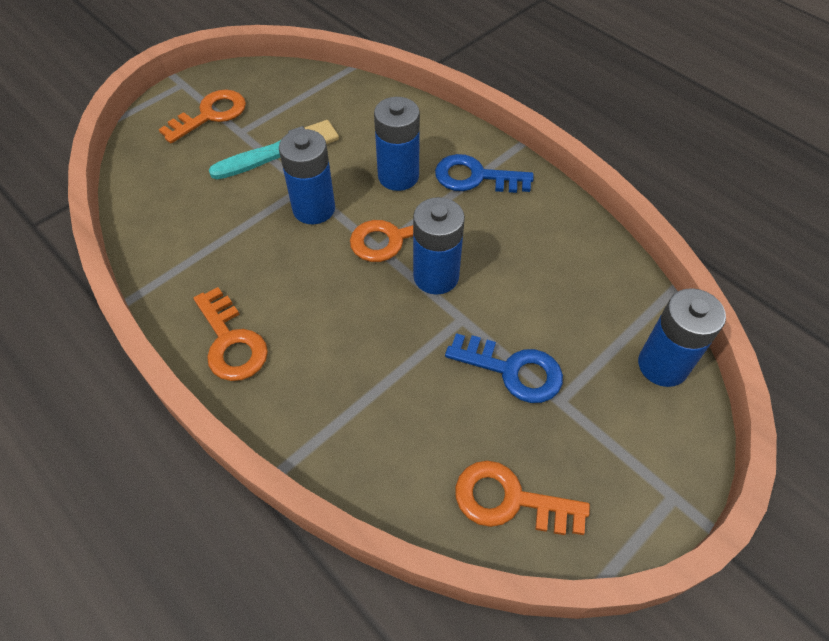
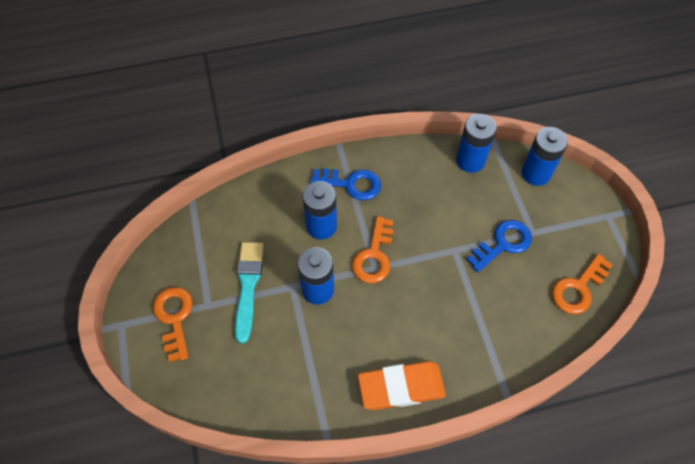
camera: 60 degrees left, 5 degrees up
orange key [194,287,268,381] -> orange eraser [358,361,446,410]
blue battery [413,197,465,295] -> blue battery moved to [456,114,497,173]
blue key [435,154,534,193] -> blue key turned 120 degrees counterclockwise [310,168,381,201]

